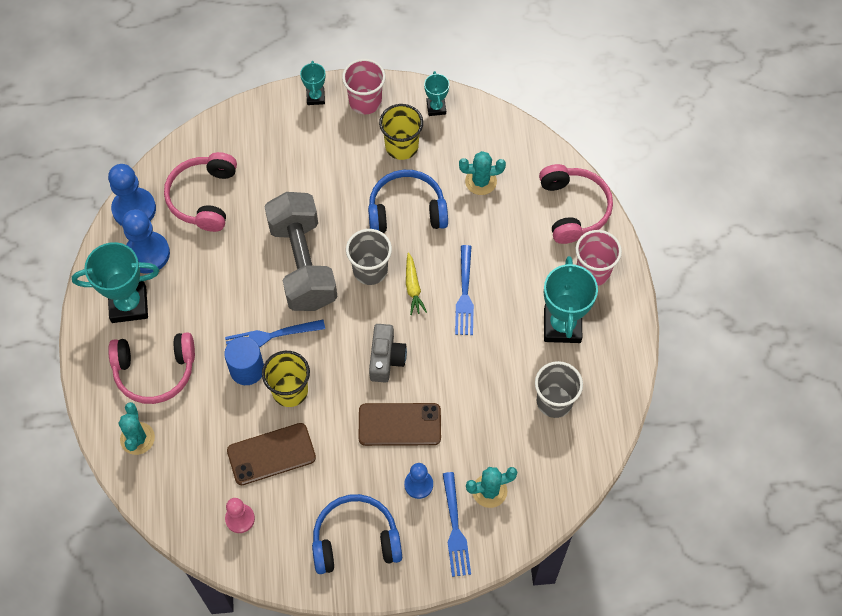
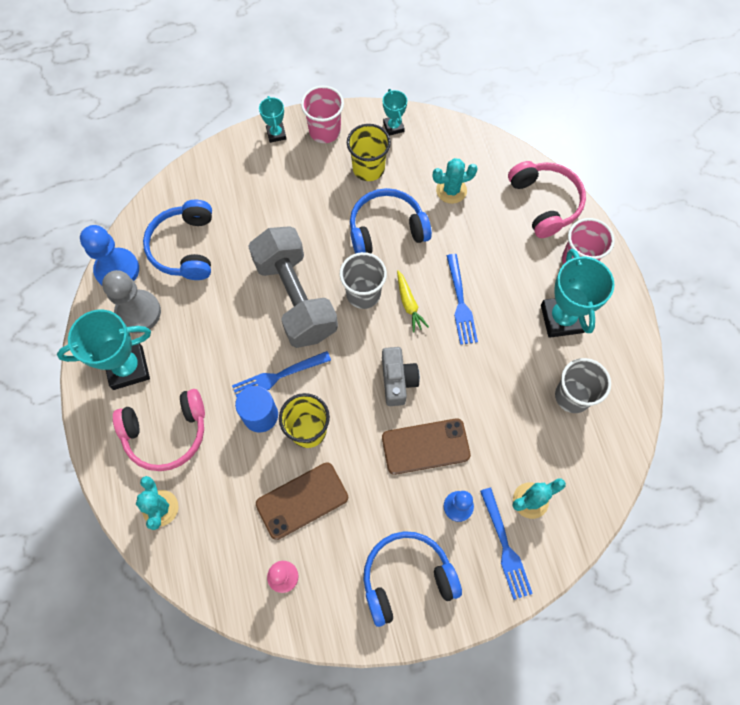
camera: 10 degrees left, 5 degrees up
blue pawn [122,209,170,274] -> grey pawn [102,270,161,333]
pink headphones [164,152,237,232] -> blue headphones [143,200,212,280]

